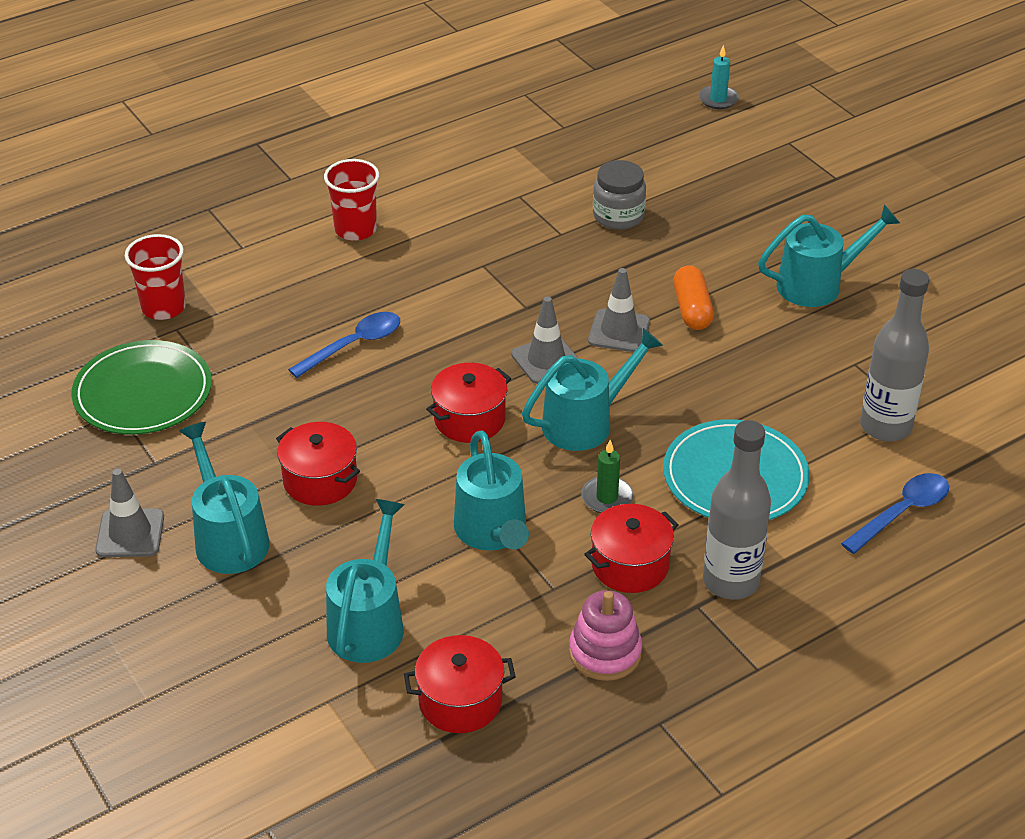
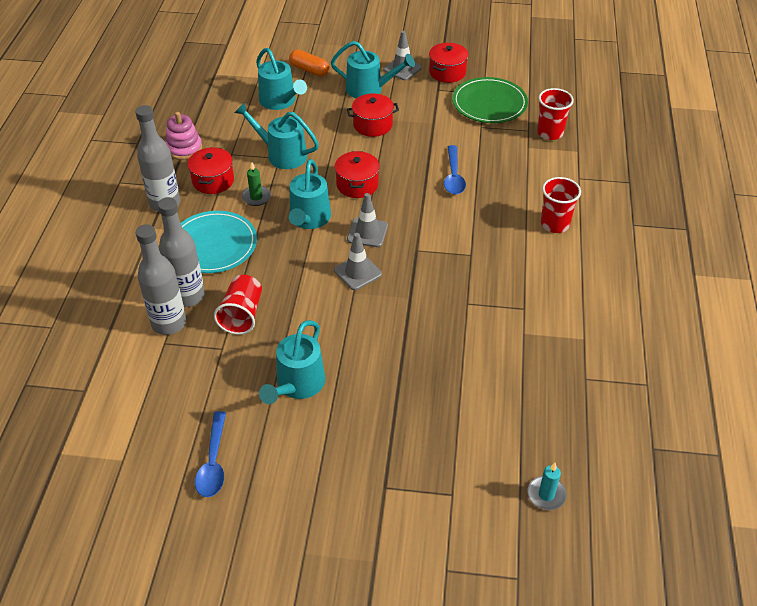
camera: 130 degrees right, 5 degrees up
red pot [404,635,516,733] -> red pot moved to [429,43,469,83]
grey jar [593,160,646,230] -> none
orange capsule [673,265,714,330] -> orange capsule moved to [289,50,330,77]
blue spoon [841,473,949,554] -> blue spoon moved to [195,411,226,497]
none -> grey bottle [158,197,205,307]
none -> red cup [214,275,262,335]

